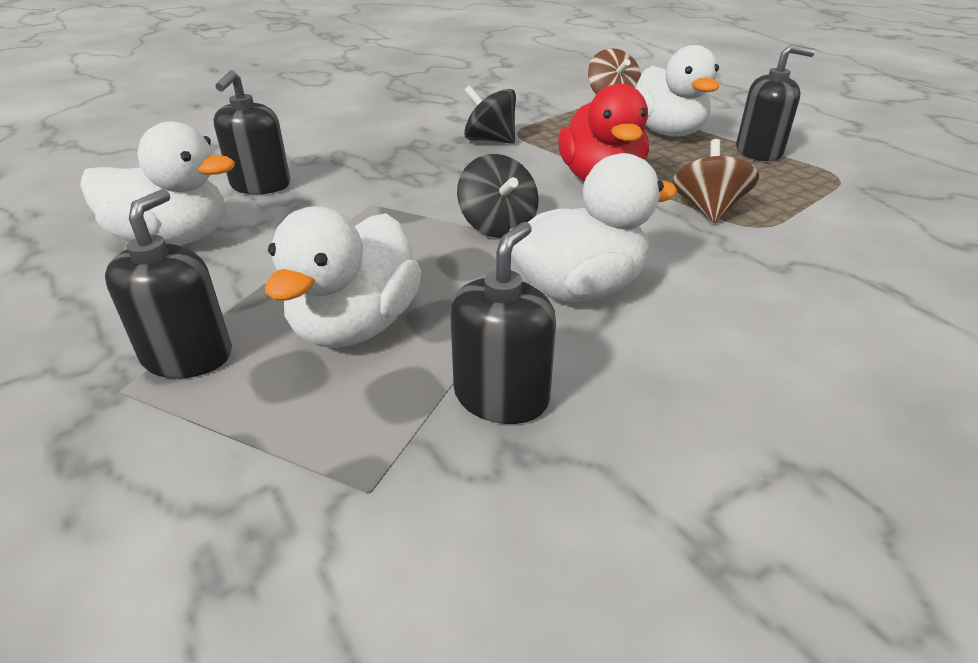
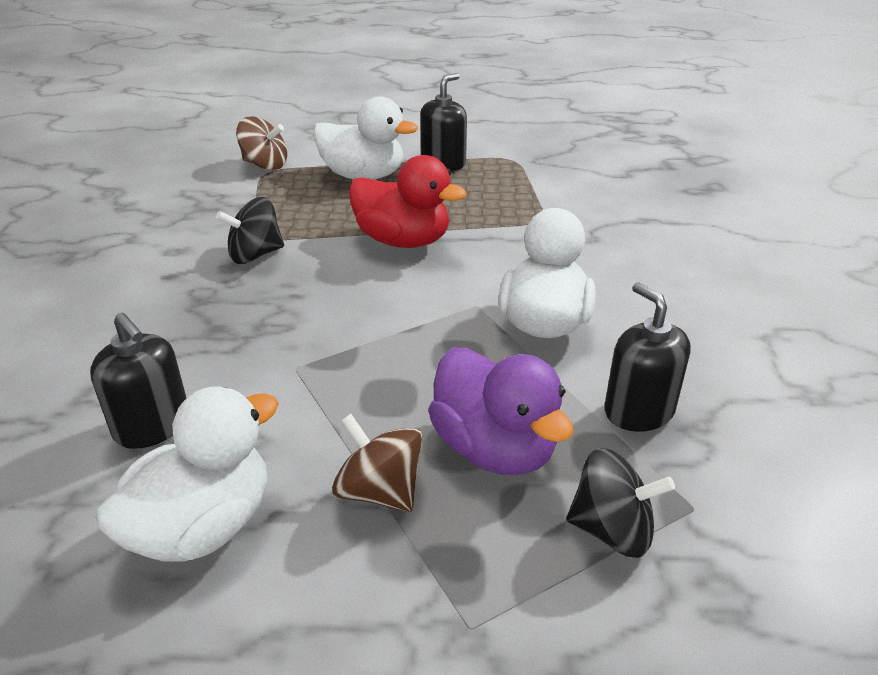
camera: 55 degrees left, 0 degrees up
black soap dispenser [105,189,232,378] -> none
white duck [265,207,422,348] -> purple duck [428,347,574,475]
black spinning top [457,154,539,238] -> black spinning top moved to [567,448,675,558]
brown spinning top [672,139,759,223] -> brown spinning top moved to [332,414,423,512]

